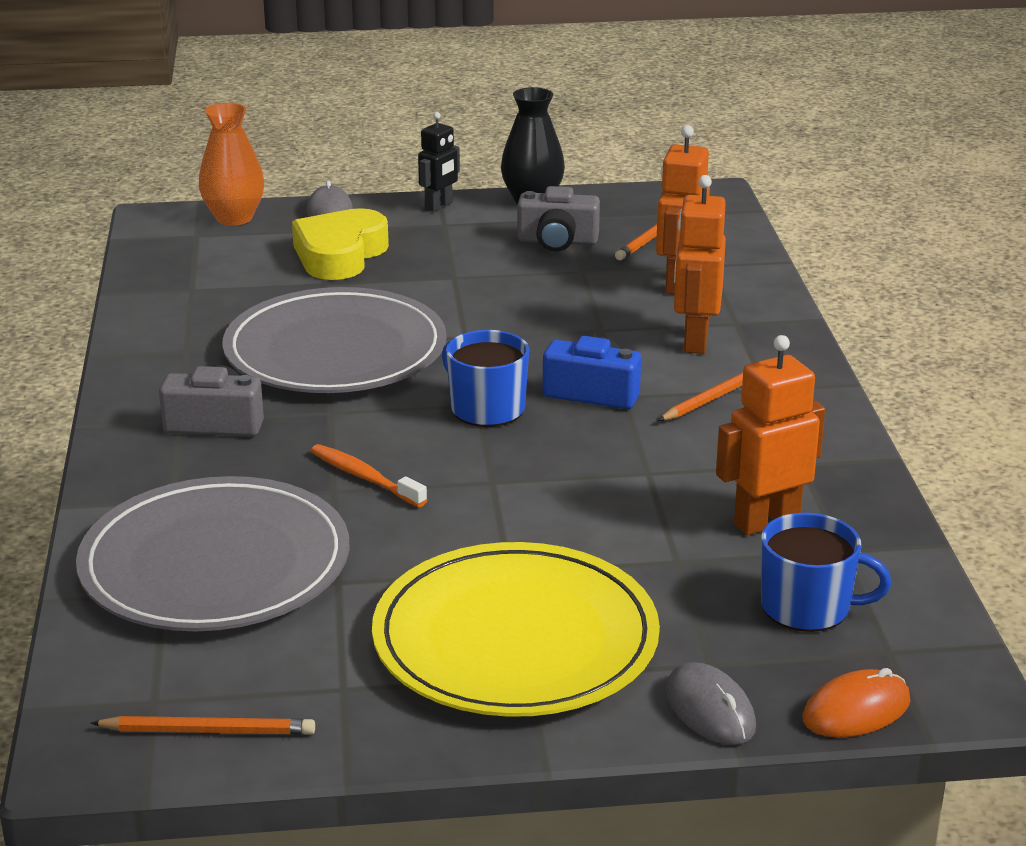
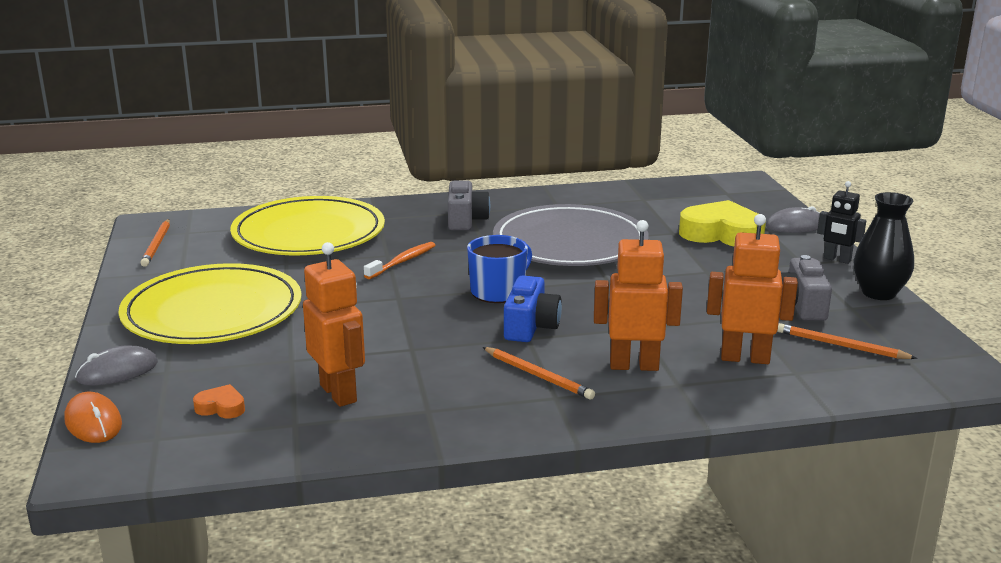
camera: 85 degrees right, 5 degrees down
grey plate [76,476,349,631] -> yellow plate [230,196,385,255]
orange vase [199,103,264,226] -> none
blue mug [761,513,892,632] -> orange heart [193,384,245,418]

